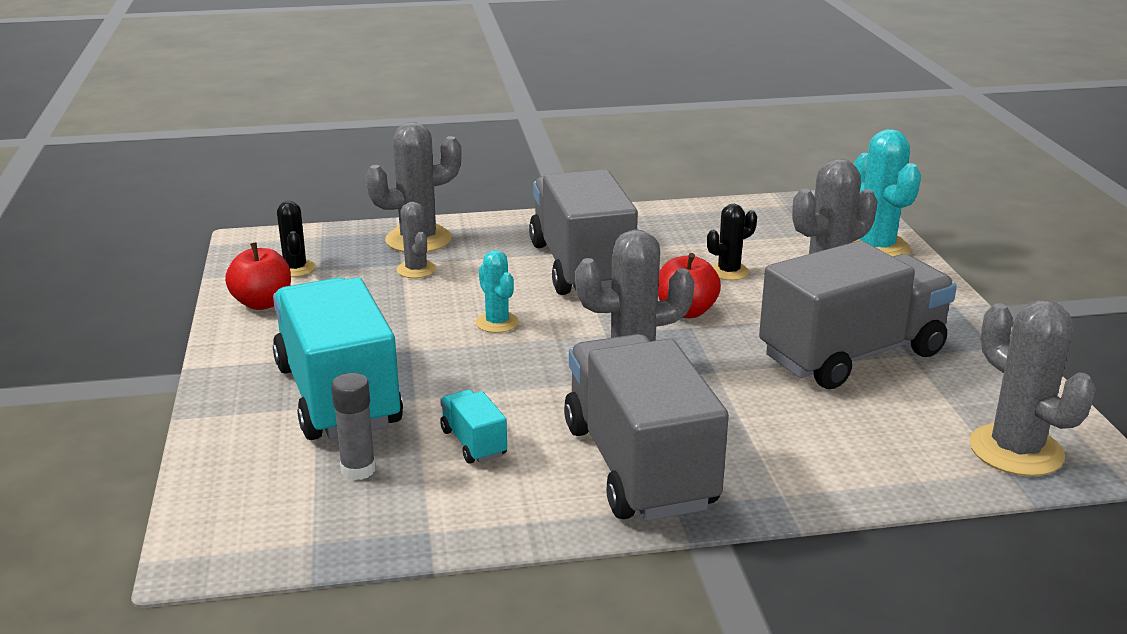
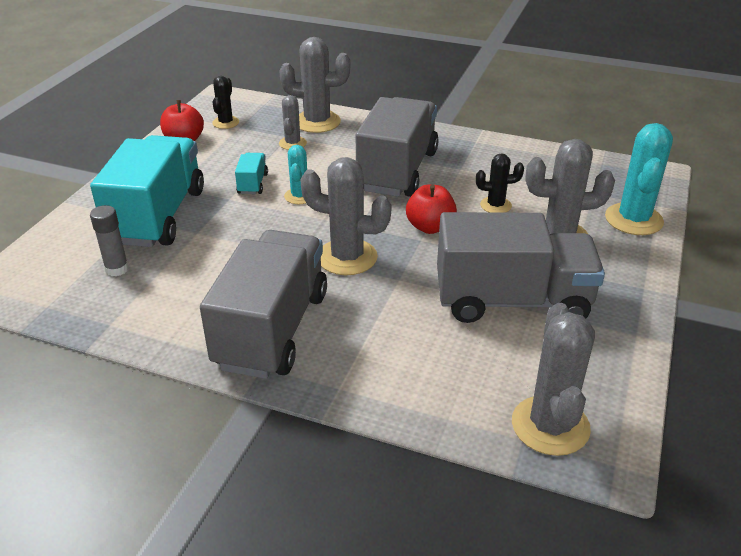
camera: 30 degrees right, 10 degrees up
turquoise truck [440,390,507,464] -> turquoise truck moved to [235,153,268,194]

